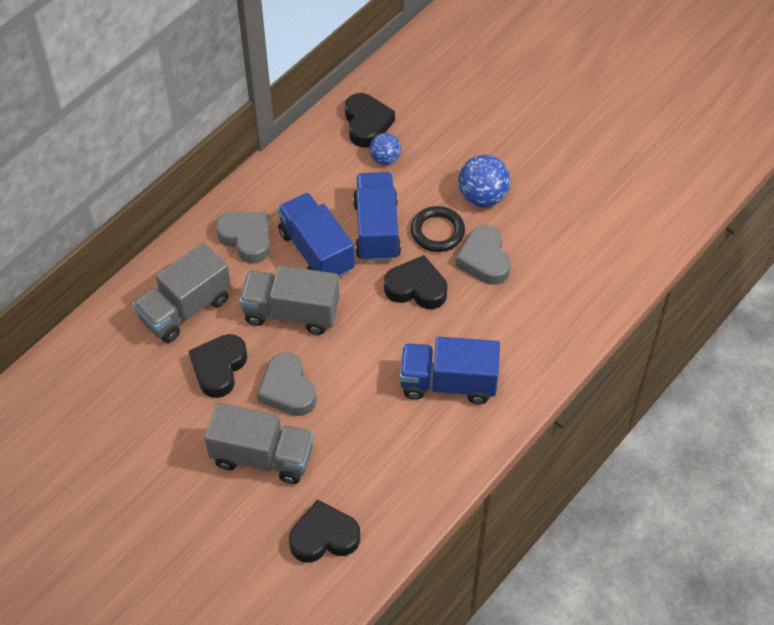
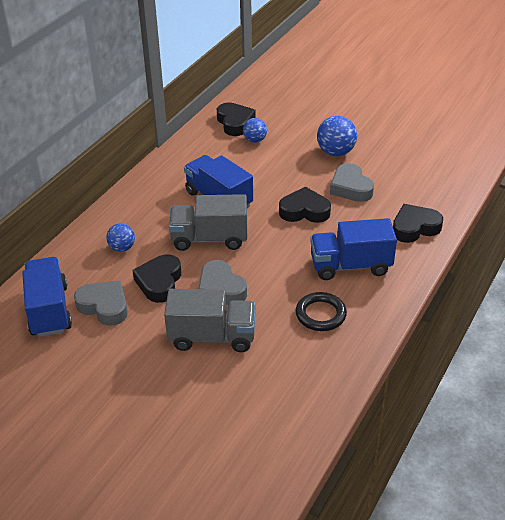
camera: 10 degrees left, 15 degrees down
grey truck [133,243,231,343] -> blue ball [106,223,135,252]
grey heart [216,211,271,264] -> grey heart moved to [74,281,128,326]
black heart [289,499,360,563] -> black heart moved to [393,204,443,243]
blue truck [353,172,401,262] -> blue truck moved to [22,257,72,337]
black ring [411,206,465,252] -> black ring moved to [296,292,347,331]

